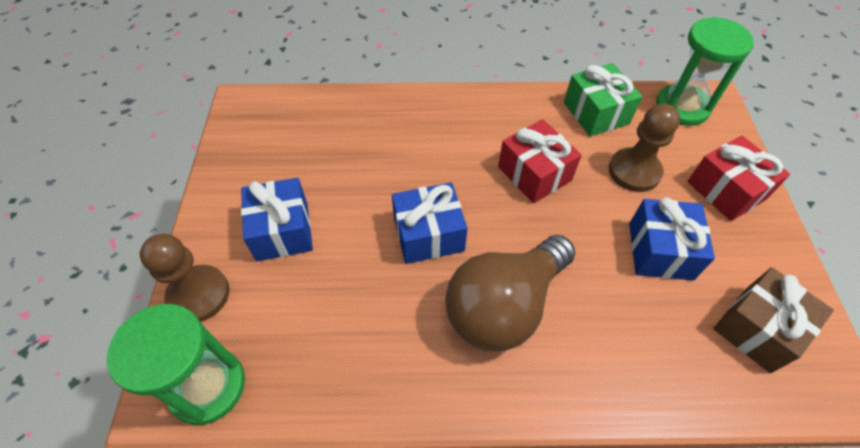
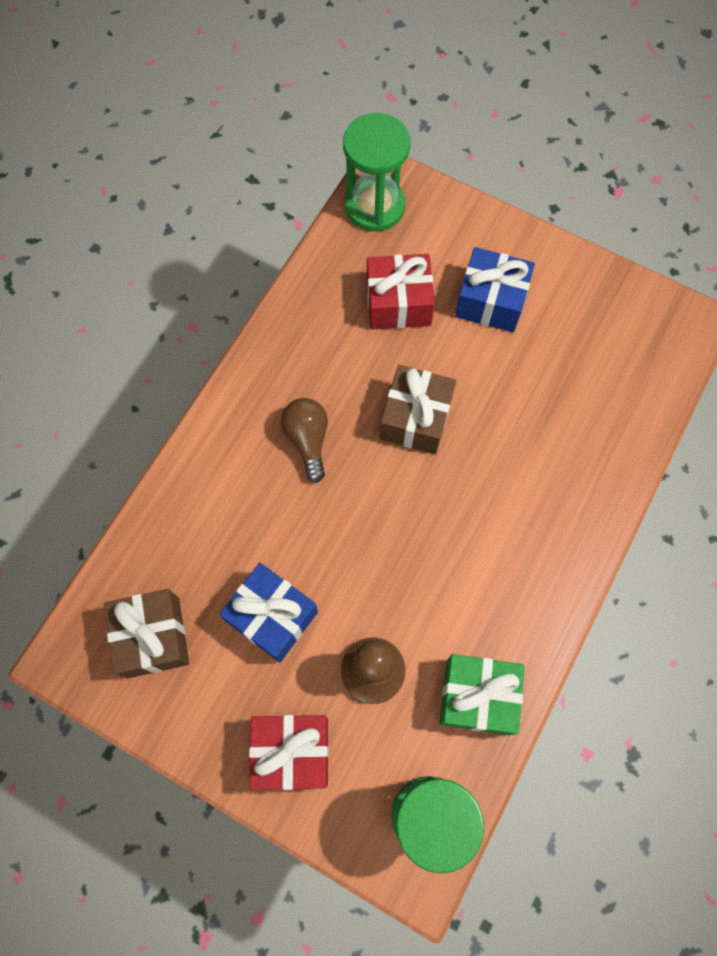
camera: 120 degrees right, 15 degrees up
brown pawn [140,234,230,322] -> none
blue gift [392,182,468,264] -> brown gift [380,365,456,454]
brown light bulb [445,235,575,351] -> brown light bulb [281,398,328,483], size x0.53
red gift [498,119,582,203] -> red gift moved to [366,254,435,329]

